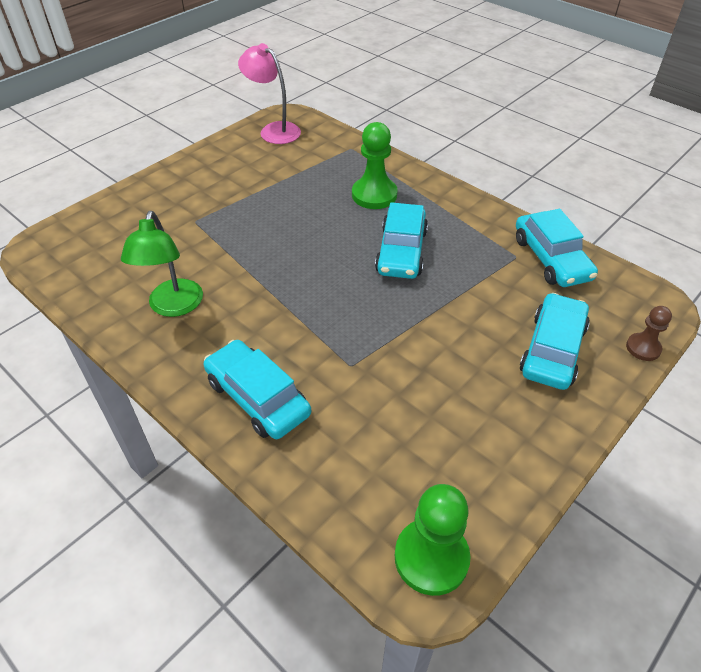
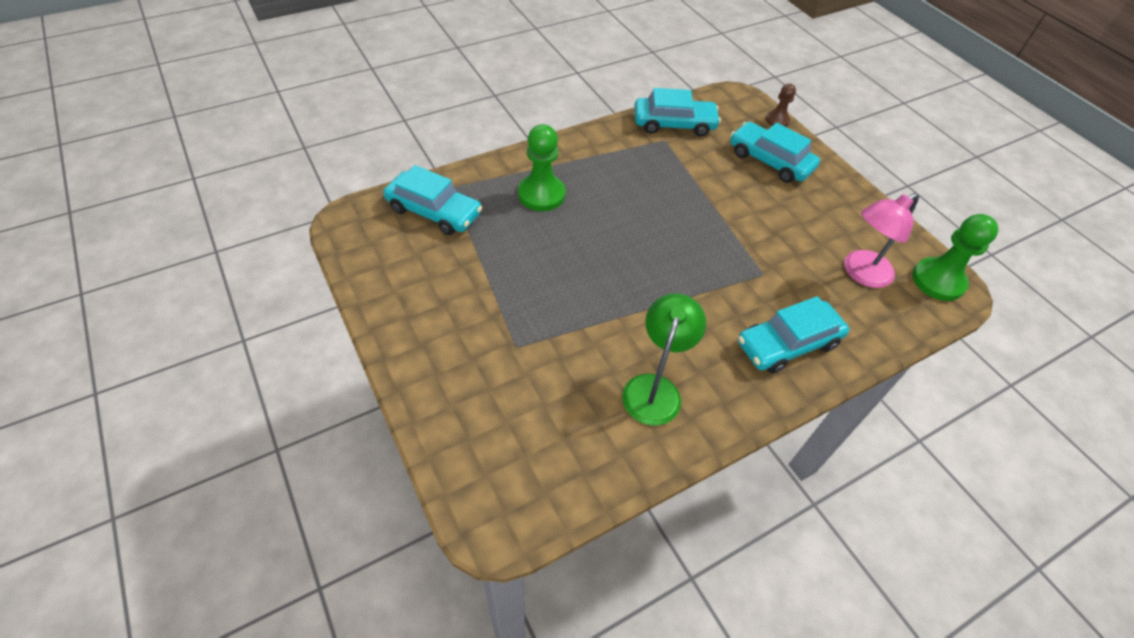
camera: 75 degrees left, 5 degrees up
green lamp [121,211,203,317] -> green lamp turned 90 degrees counterclockwise [622,293,706,426]
pink lamp [238,43,301,144] -> pink lamp moved to [844,192,919,288]
turquoise car [375,202,428,279] -> turquoise car moved to [383,165,482,235]

